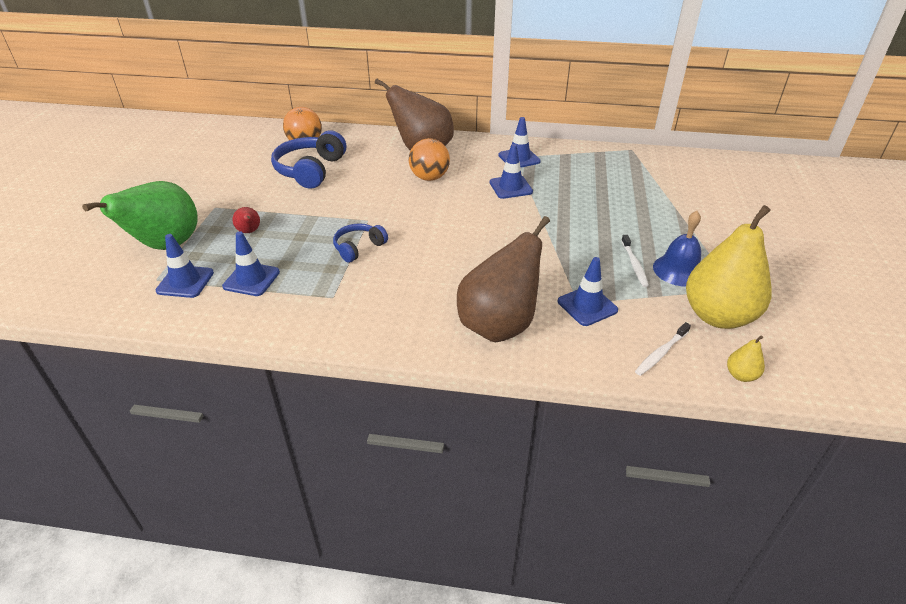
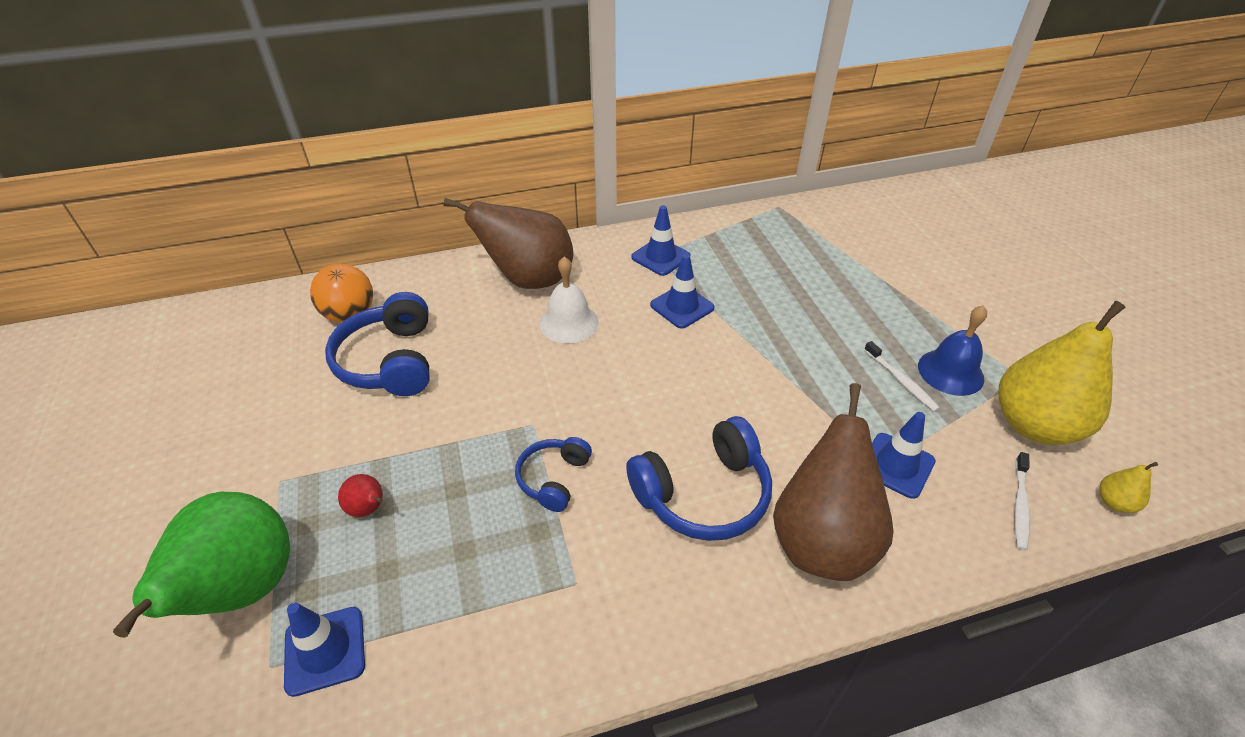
camera: 25 degrees left, 5 degrees up
blue traffic cone [222,231,280,296] -> none
orange ball [409,138,450,181] -> white bell [540,256,599,343]
none -> blue headphones [626,416,772,541]

